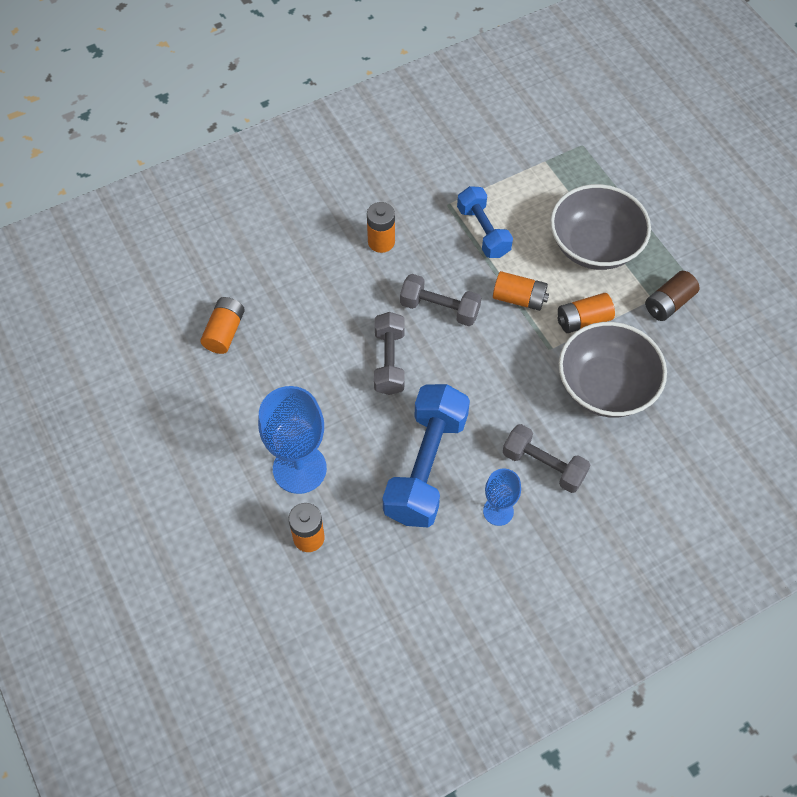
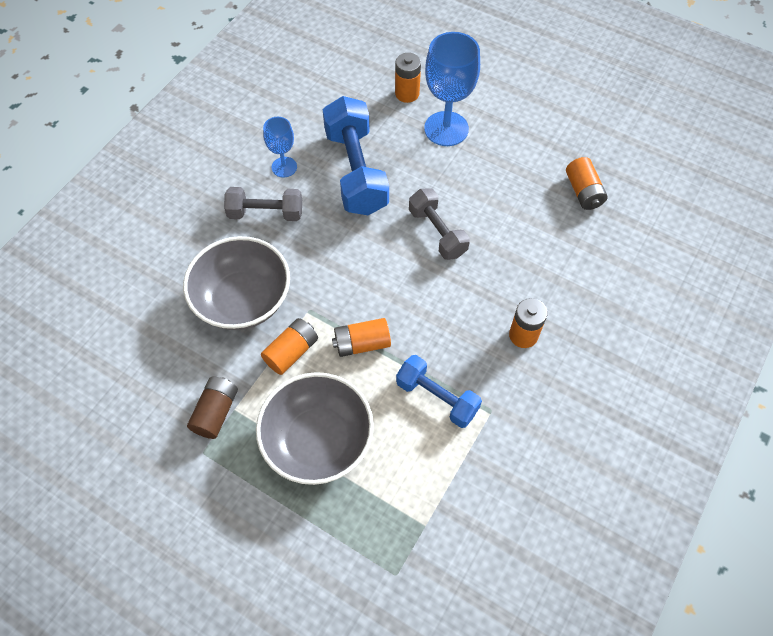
camera: 150 degrees right, 0 degrees up
grey dumbbell [400,274,482,326] -> none

